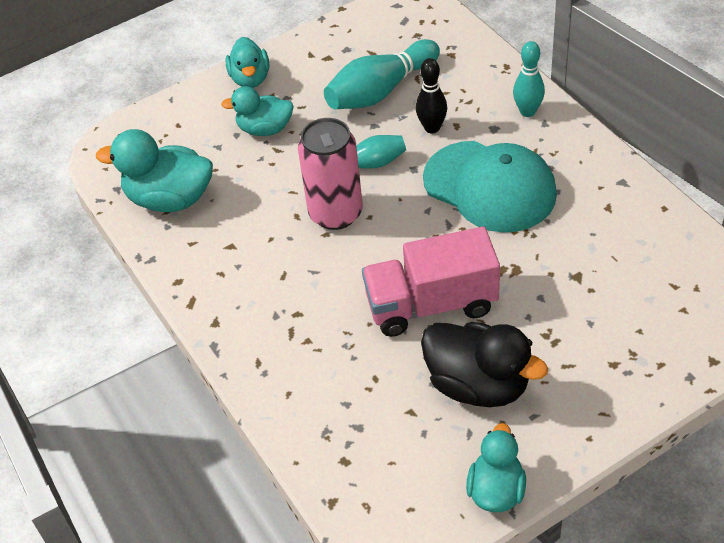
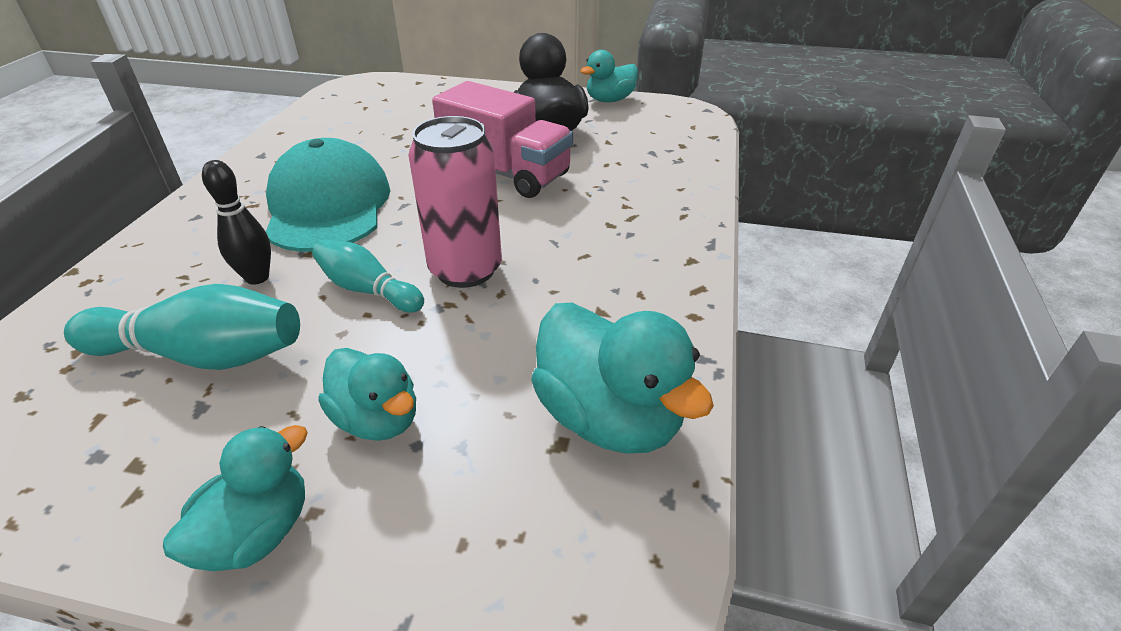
camera: 140 degrees left, 10 degrees down
turquoise bowling pin [513,41,545,117] -> none

